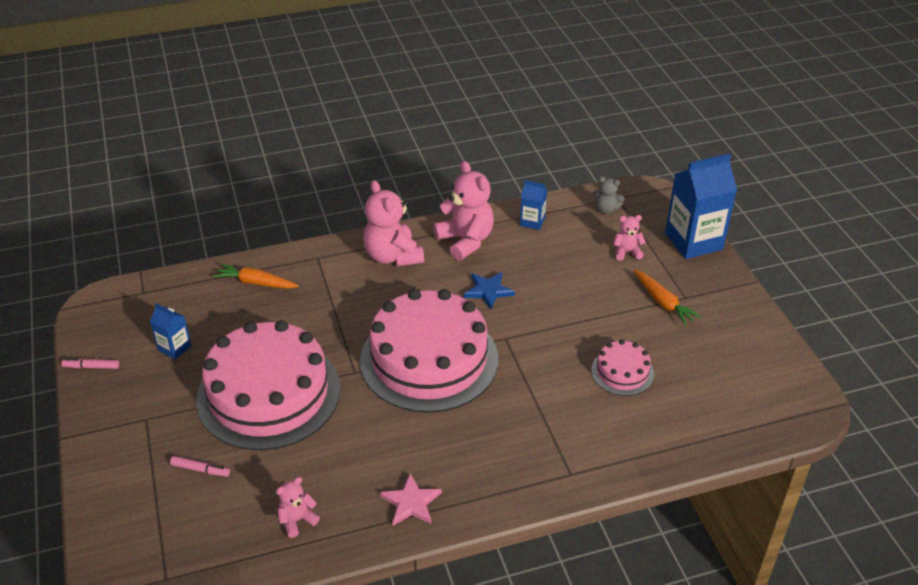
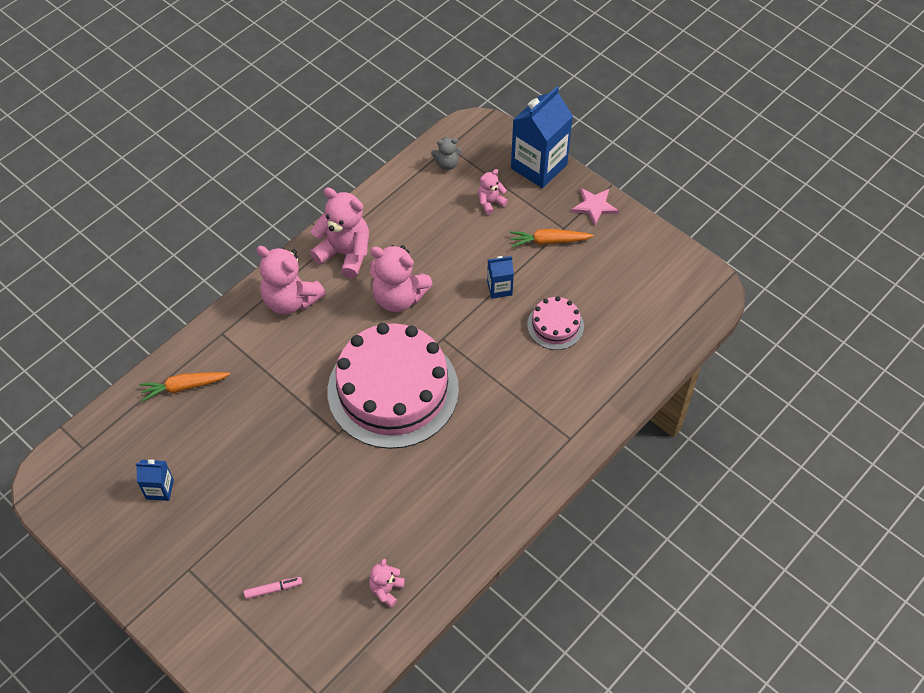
camera: 30 degrees left, 15 degrees up
pink marker [61,358,119,369] -> none
pink cake [196,320,341,450] -> none
pink star [380,473,442,526] -> pink star moved to [571,188,619,226]
blue star [464,272,515,309] -> pink teddy bear [370,245,433,312]
blue carton [520,180,547,230] -> blue carton moved to [487,256,514,299]
orange carrot [633,270,701,326] -> orange carrot turned 150 degrees clockwise [510,229,594,247]

